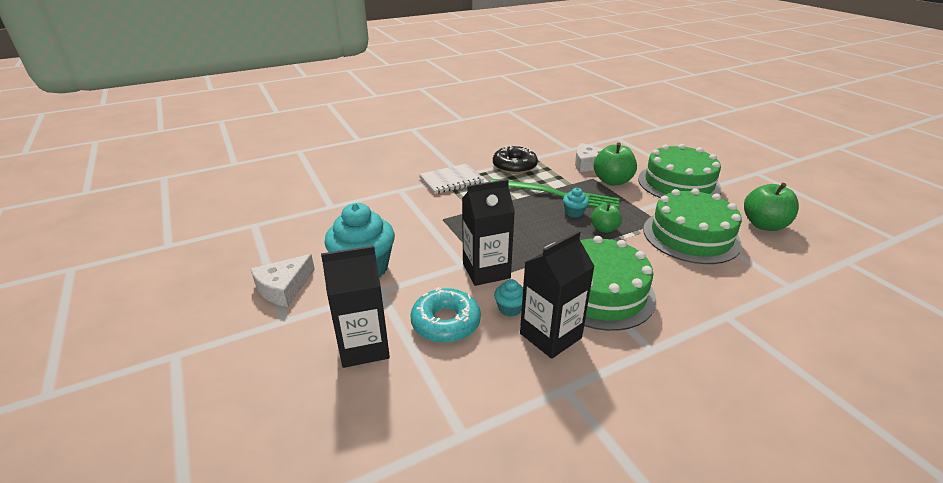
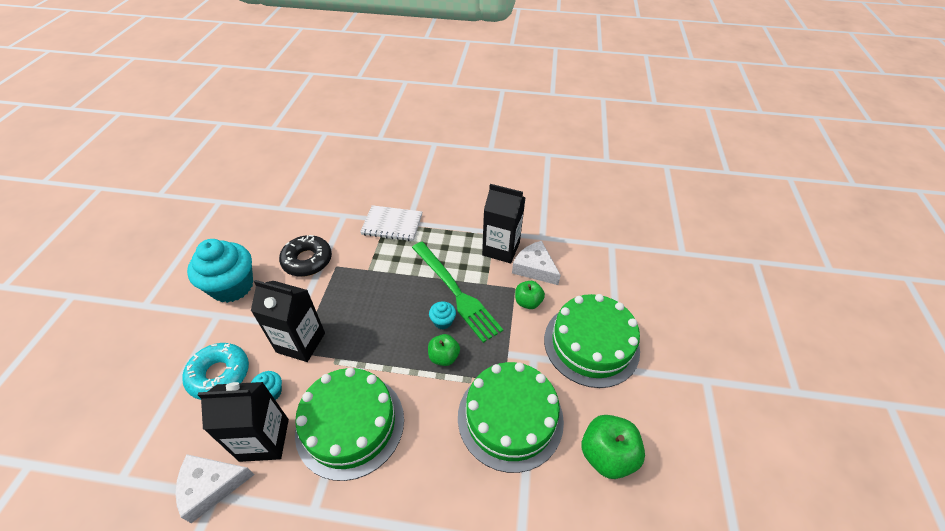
camera: 35 degrees right, 15 degrees up
white cheese [251,254,315,307] -> white cheese moved to [175,454,255,523]
black carton [321,246,390,368] -> black carton moved to [482,184,526,263]
black donut [493,146,538,174] -> black donut moved to [279,235,332,277]
green apple [593,142,637,186] -> green apple [515,281,545,309], size x0.62

